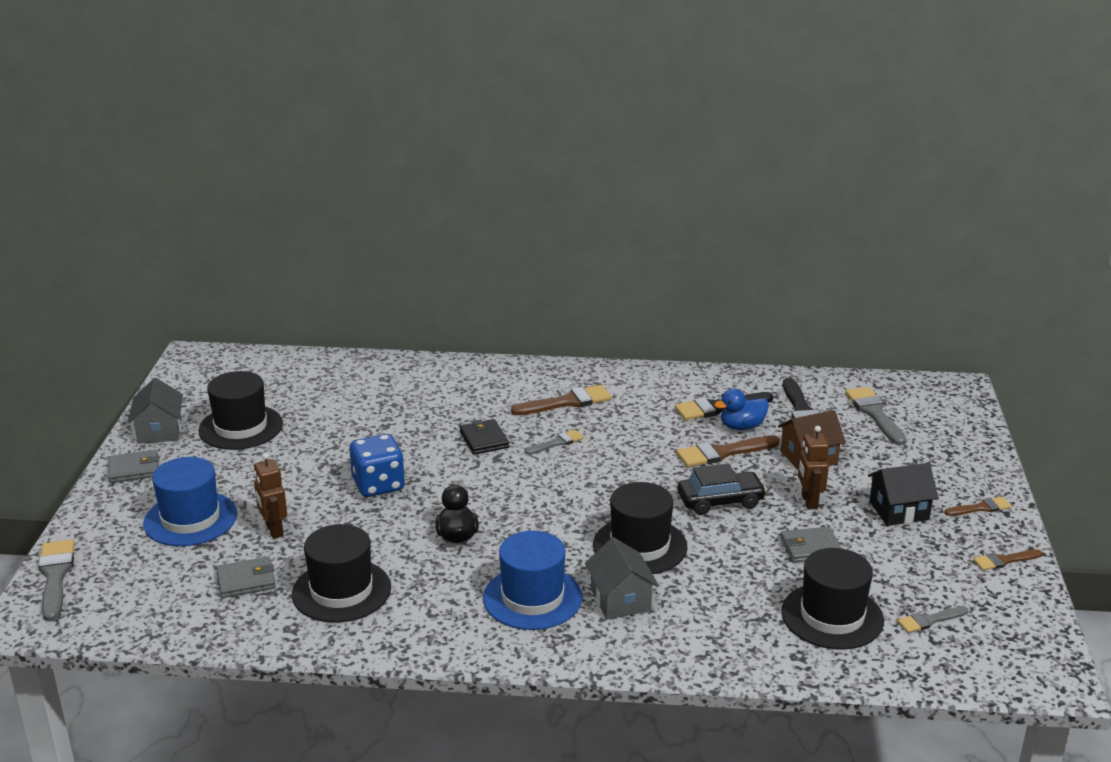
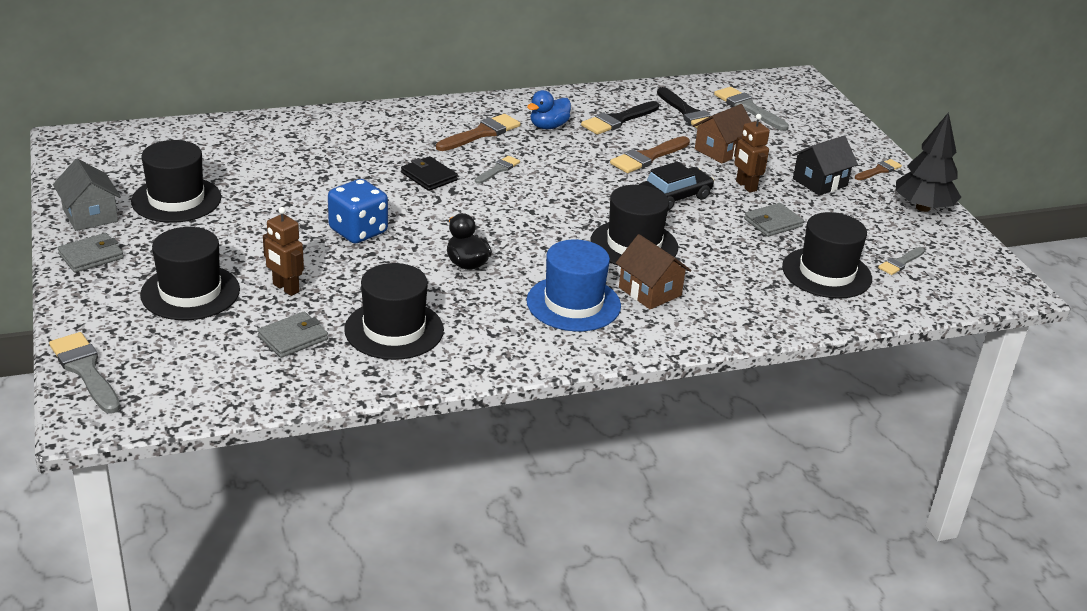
camera: 25 degrees left, 5 degrees up
blue hat [143,457,237,546] -> black hat [140,227,240,320]
grey house [585,537,659,620] -> brown house [616,234,691,309]
blue duck [714,388,769,430] -> blue duck moved to [527,90,571,129]
brown brush [973,549,1042,570] -> black tree [896,112,961,212]

